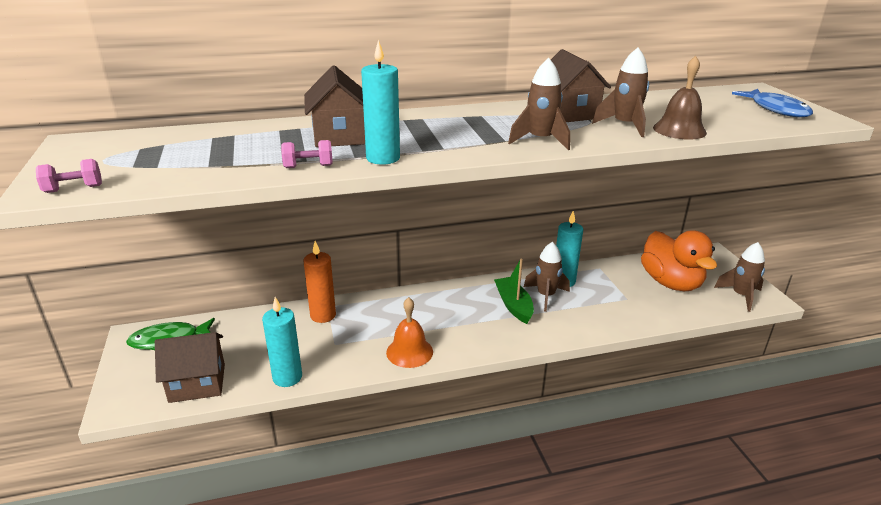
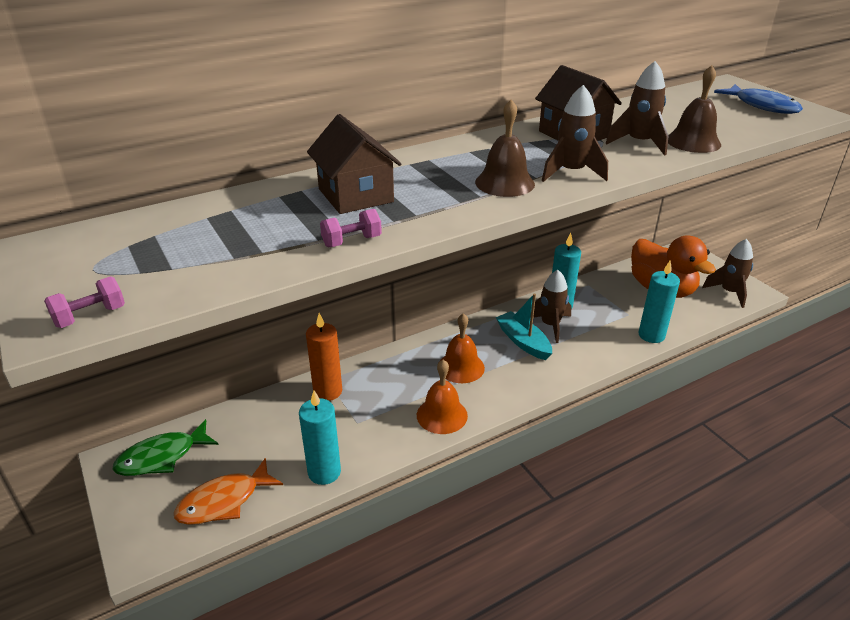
camera: 15 degrees left, 5 degrees up
brown house [155,332,225,403] -> orange fish [174,458,283,525]
turquoise candle [361,39,400,165] -> turquoise candle moved to [639,260,680,343]
green boat [494,259,534,324] -> turquoise boat [496,294,552,360]
none -> orange bell [439,313,485,383]
none -> brown bell [475,99,535,197]

